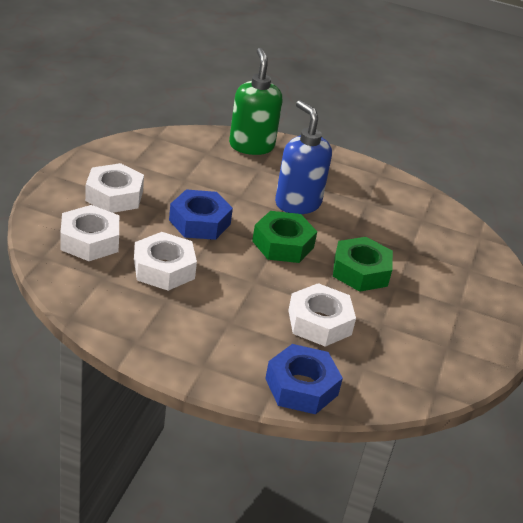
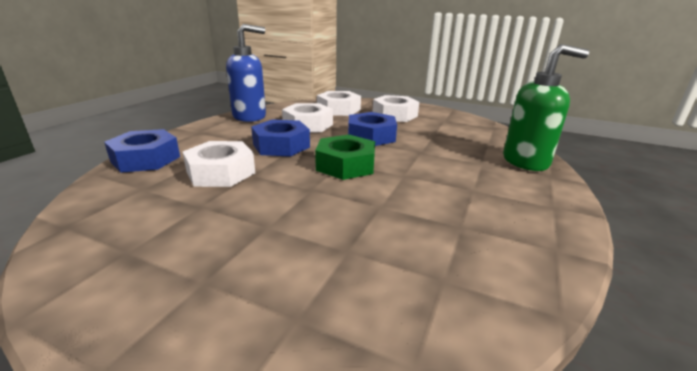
camera: 100 degrees right, 10 degrees down
blue soap dispenser [275,100,332,214] -> blue soap dispenser moved to [226,24,266,122]
green nut [333,237,393,292] -> none
none -> blue nut [251,119,310,157]

